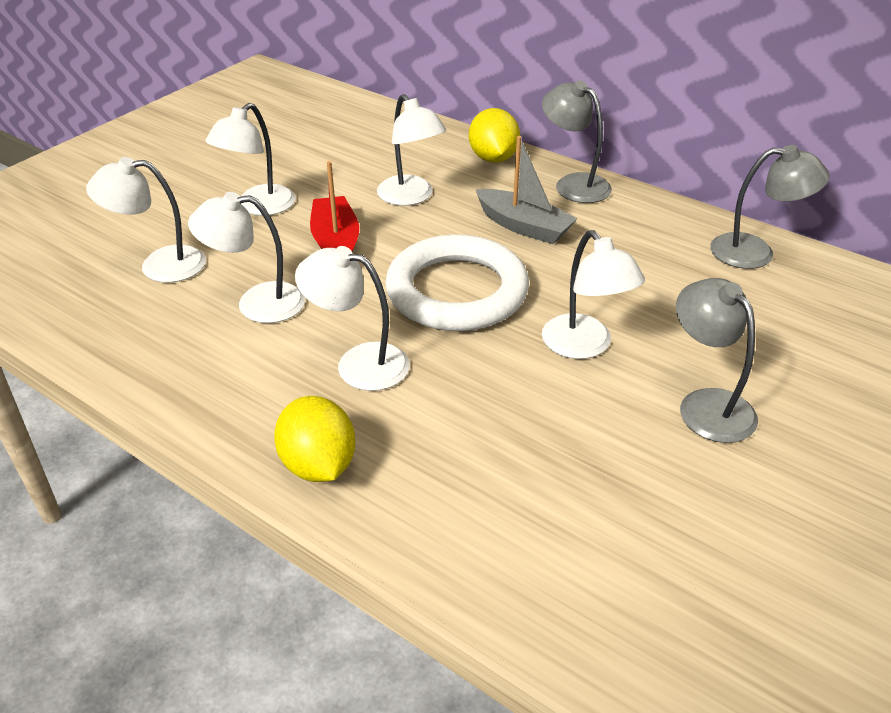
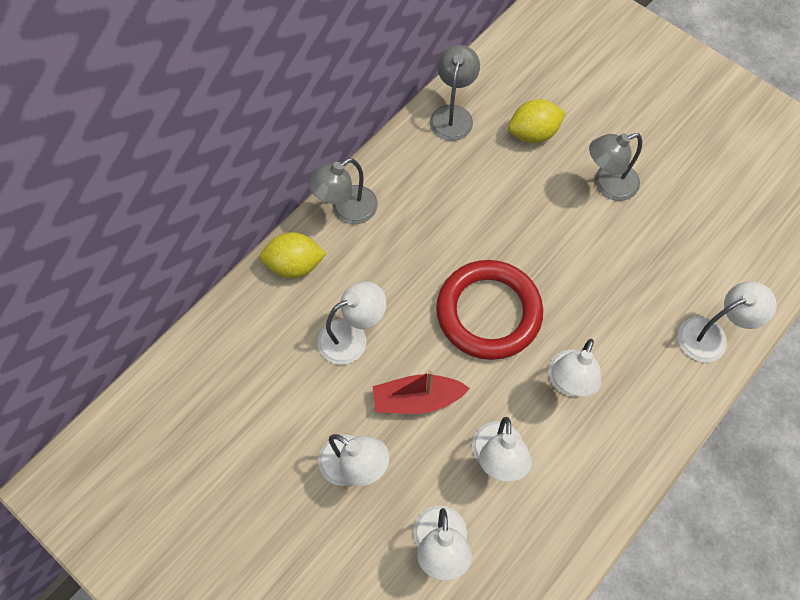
camera: 85 degrees left, 25 degrees up
yellow lemon [274,396,355,482] -> yellow lemon moved to [508,99,566,143]
white ring [385,234,529,331] -> red ring [436,260,543,360]
grey boat [475,136,578,244] -> none
white lamp [542,230,645,359] -> white lamp moved to [678,281,777,362]

